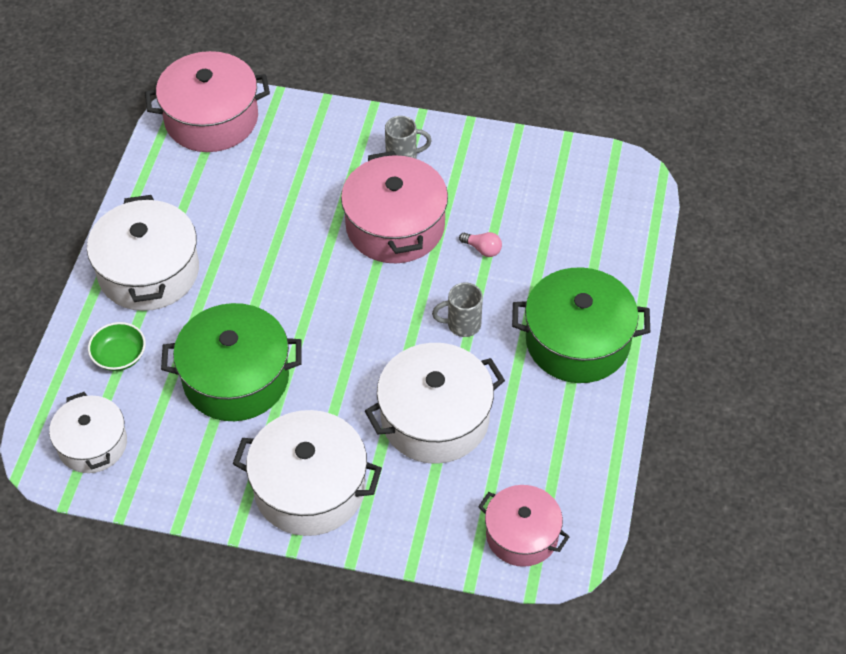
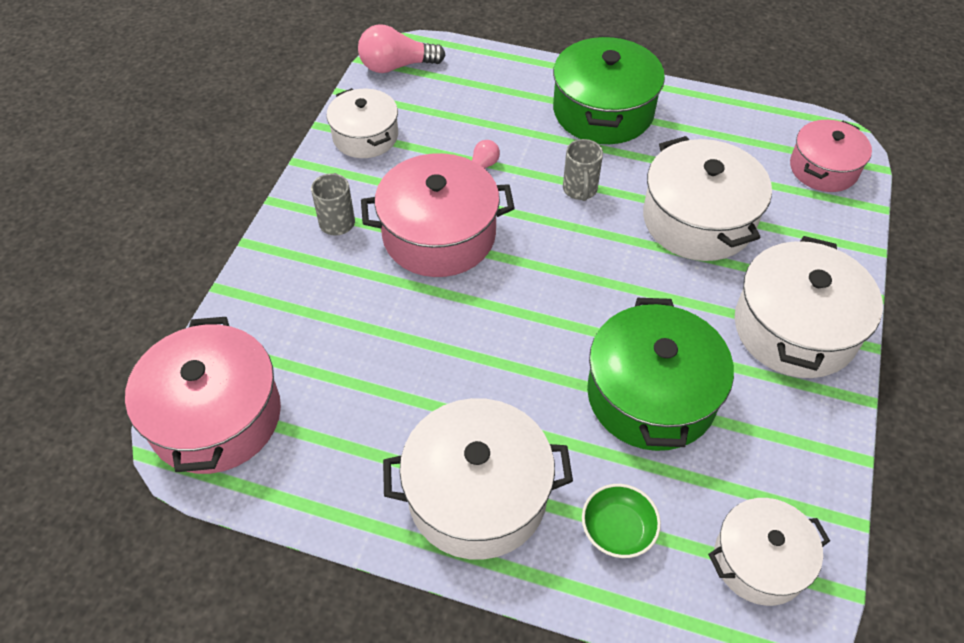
camera: 85 degrees left, 0 degrees up
none -> white pot [326,88,398,158]
none -> pink light bulb [358,24,445,73]

